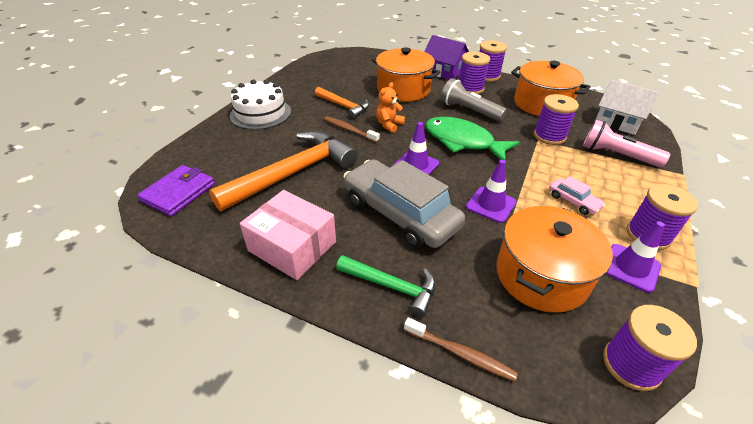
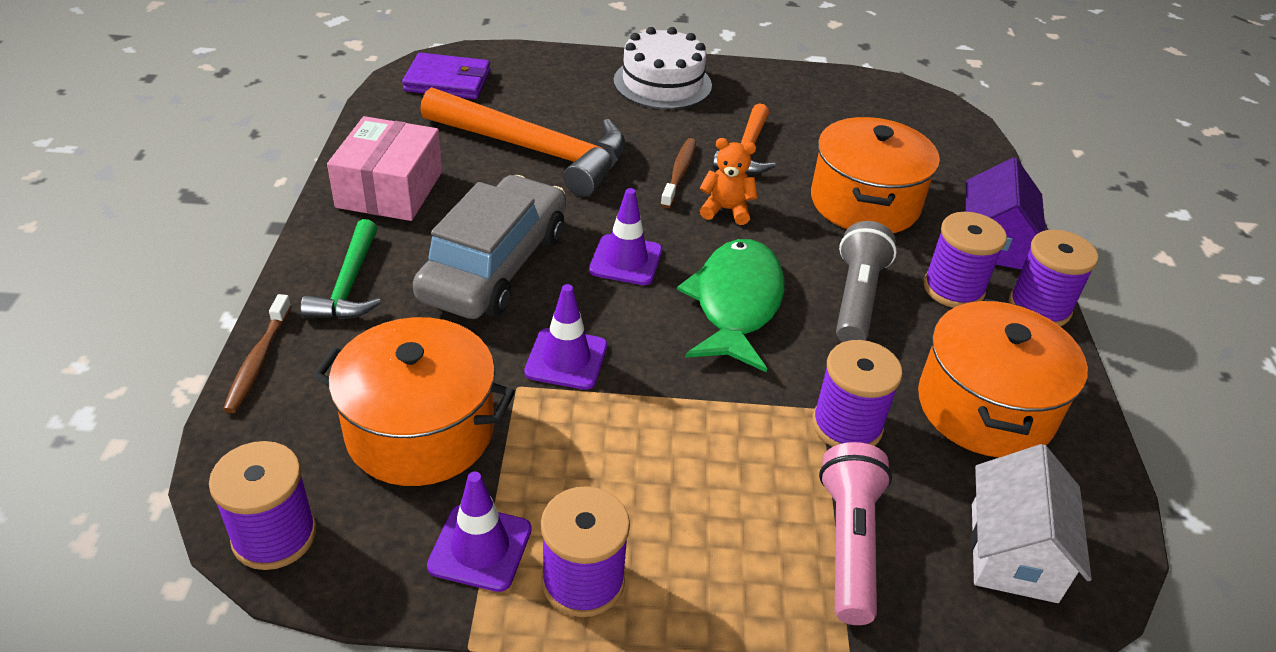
camera: 65 degrees right, 0 degrees up
pink car [549,176,605,215] -> none

